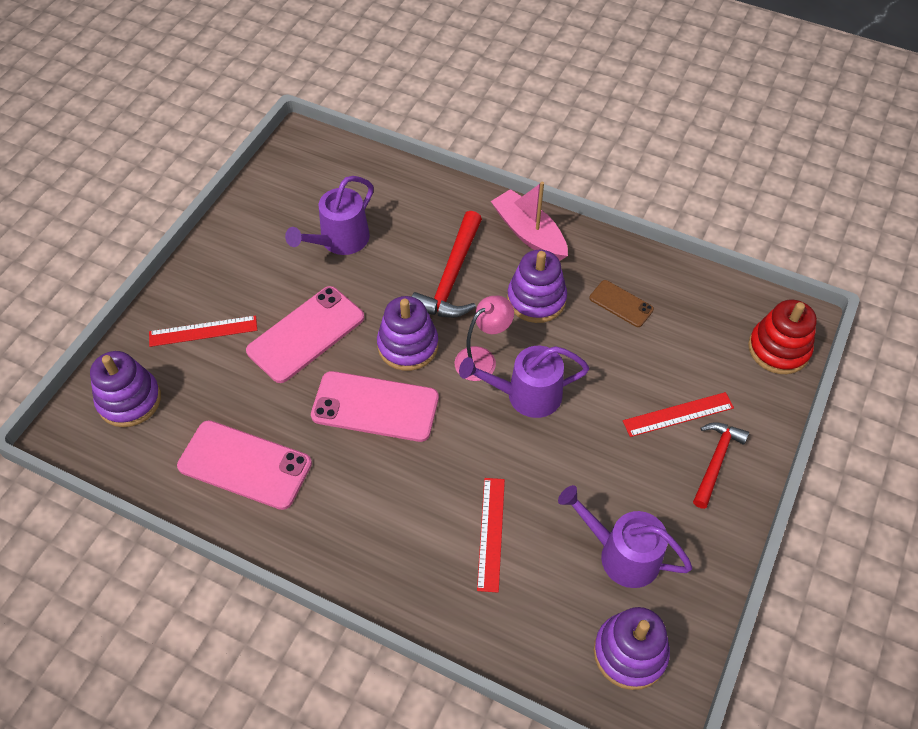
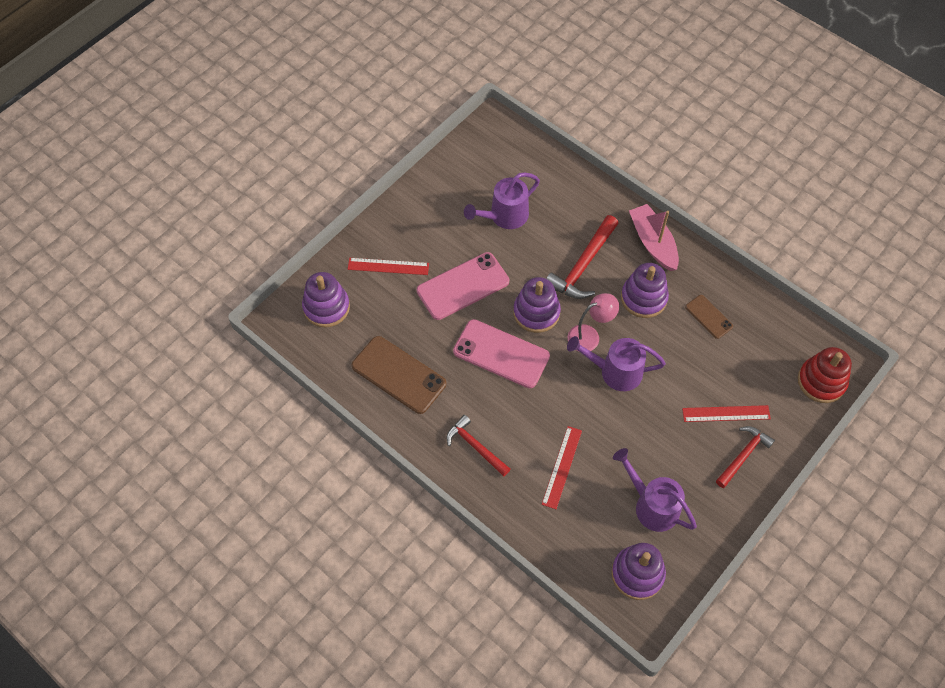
camera: 15 degrees right, 5 degrees up
pink phone [177,420,312,510] -> brown phone [352,336,446,414]
none -> red hammer [446,415,510,476]

